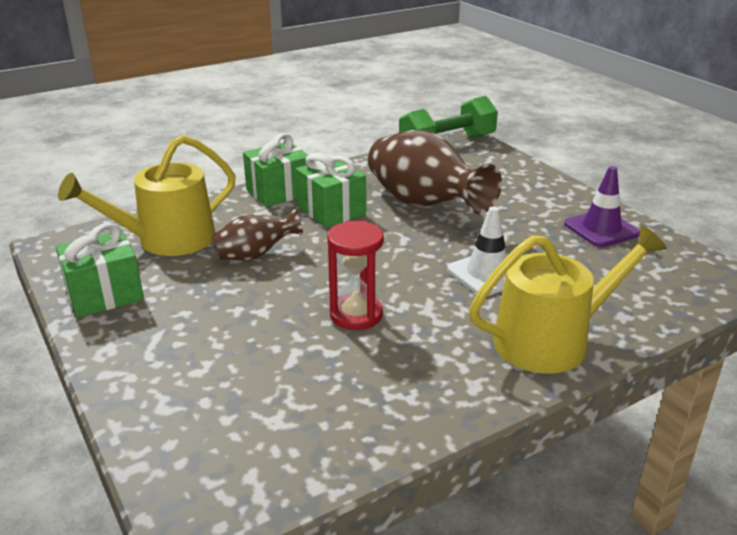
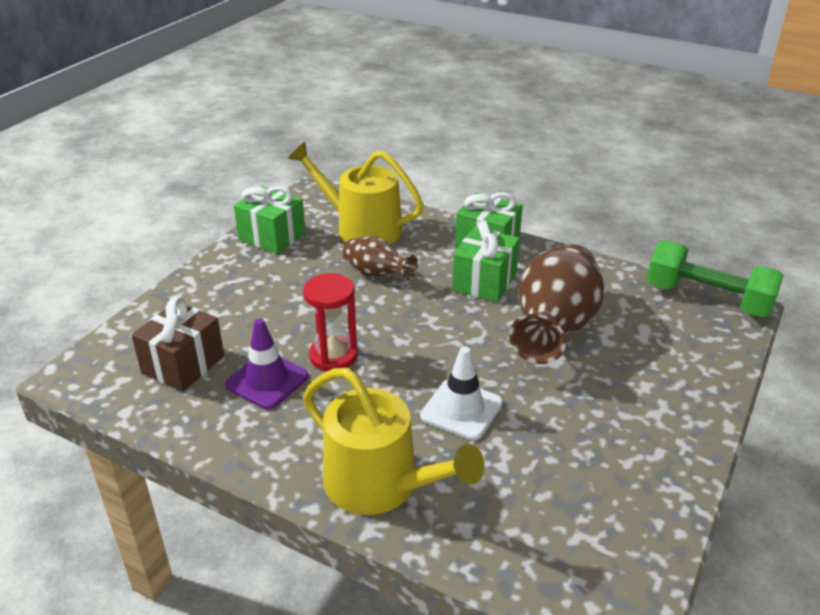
camera: 60 degrees right, 5 degrees up
purple traffic cone [564,166,640,247] -> purple traffic cone moved to [225,319,309,409]
none -> brown gift [131,297,224,392]

